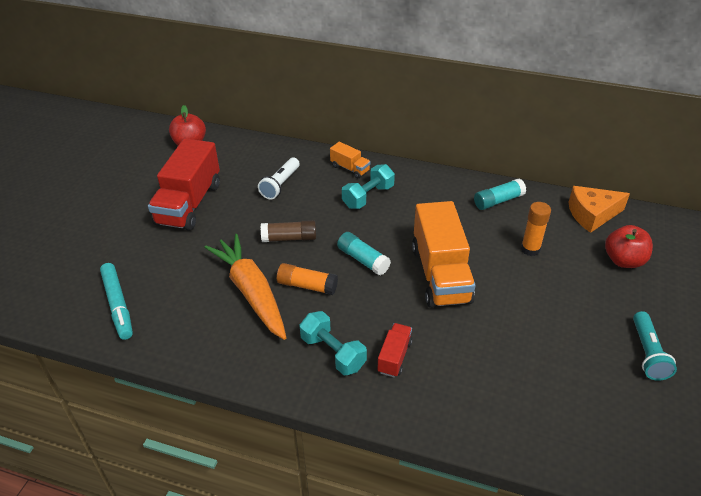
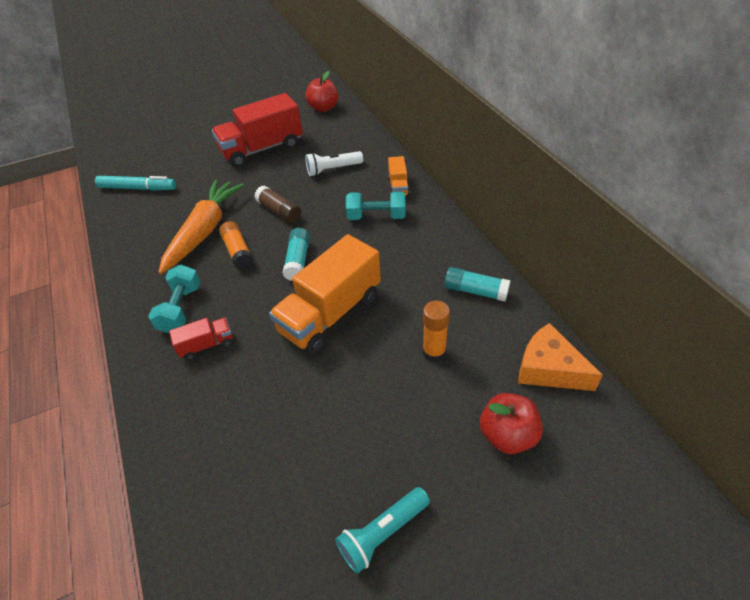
camera: 50 degrees right, 5 degrees up
turquoise marker [100,263,133,340] -> turquoise marker turned 105 degrees counterclockwise [95,176,176,191]

